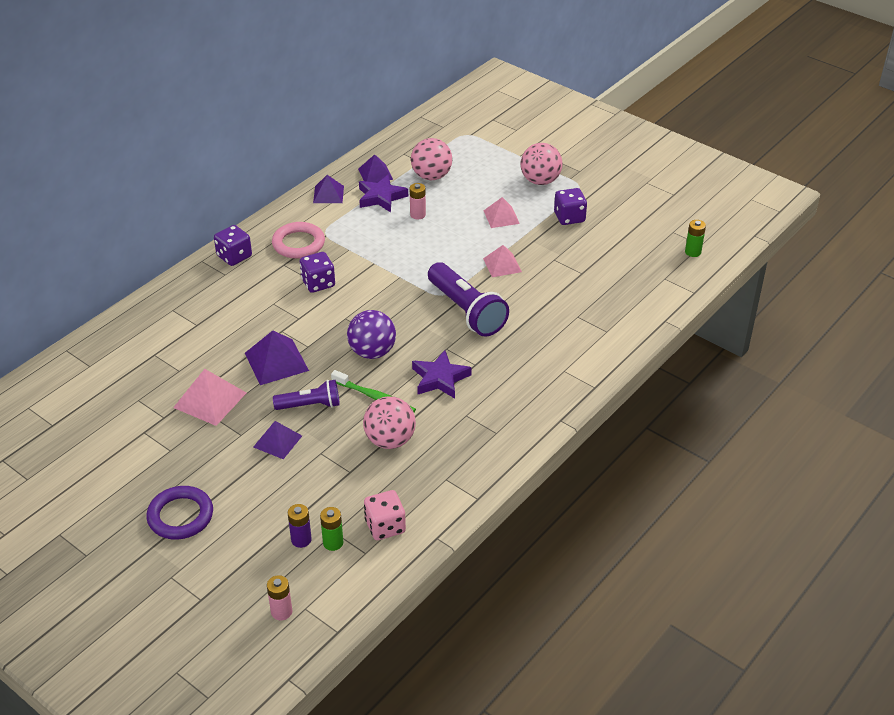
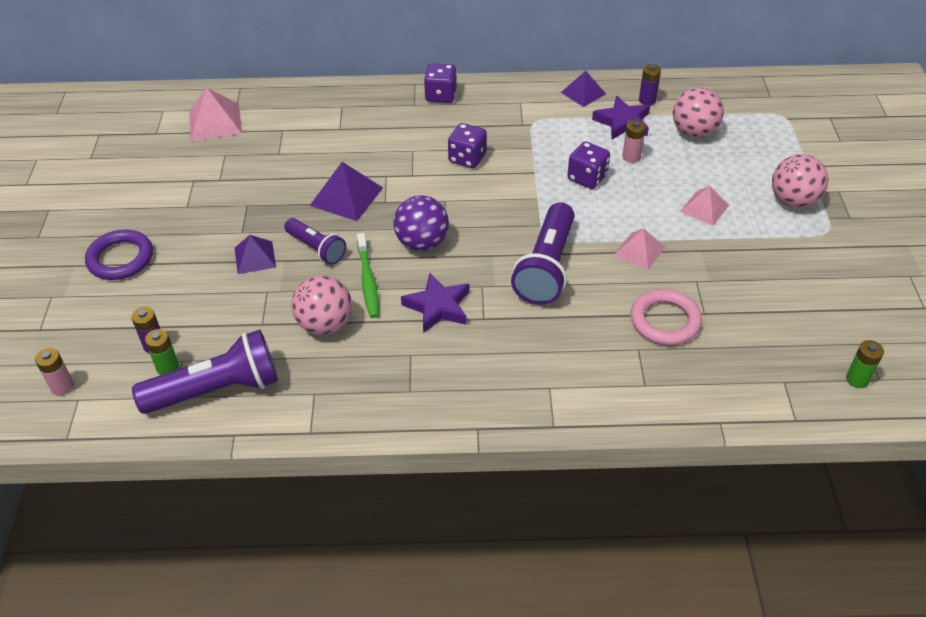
camera: 50 degrees right, 5 degrees up
pink pyramid [173,369,246,426] -> pink pyramid moved to [189,88,242,141]
pink ring [272,222,325,259] -> pink ring moved to [631,289,702,345]
purple pyramid [358,154,393,183] -> purple battery [639,64,661,105]
pink dice [364,490,406,540] -> purple flashlight [132,330,278,414]
purple dice [554,188,587,225] -> purple dice moved to [567,141,610,189]

